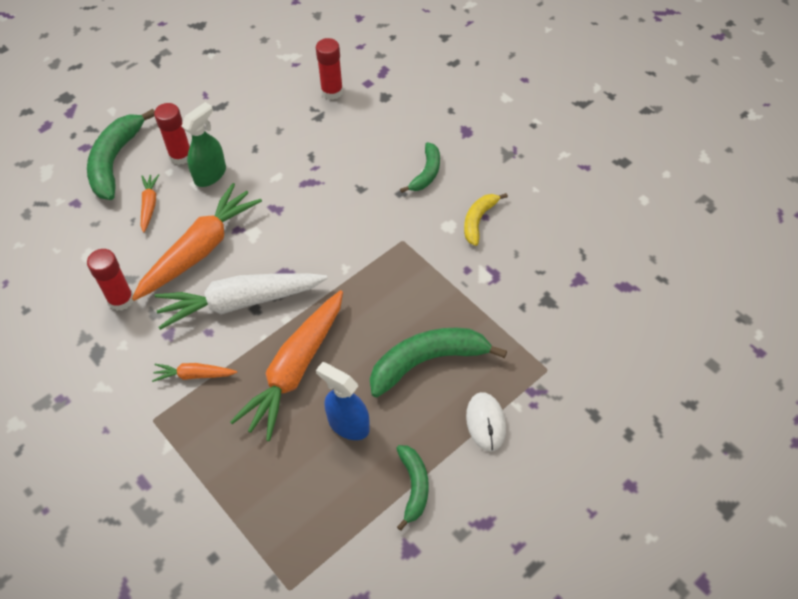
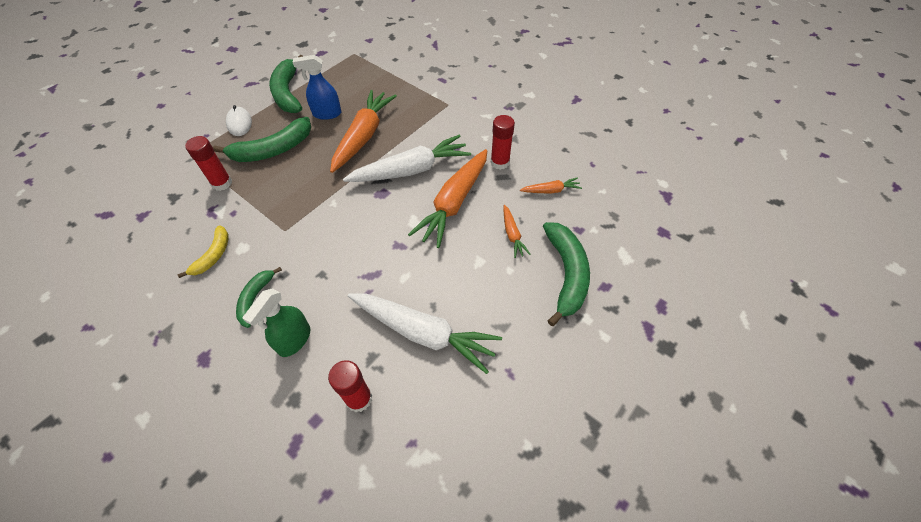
camera: 170 degrees right, 0 degrees up
orange carrot [152,363,237,382] -> orange carrot moved to [520,177,582,194]
red glue stick [154,103,190,165] -> red glue stick moved to [185,136,232,191]
green spray bottle [181,102,226,187] -> green spray bottle moved to [242,288,310,357]
blue spray bottle [316,362,370,440] -> blue spray bottle turned 150 degrees clockwise [293,55,341,120]
green banana [396,445,429,531] -> green banana [269,55,303,113], size x1.74
none -> white carrot [348,293,502,374]

